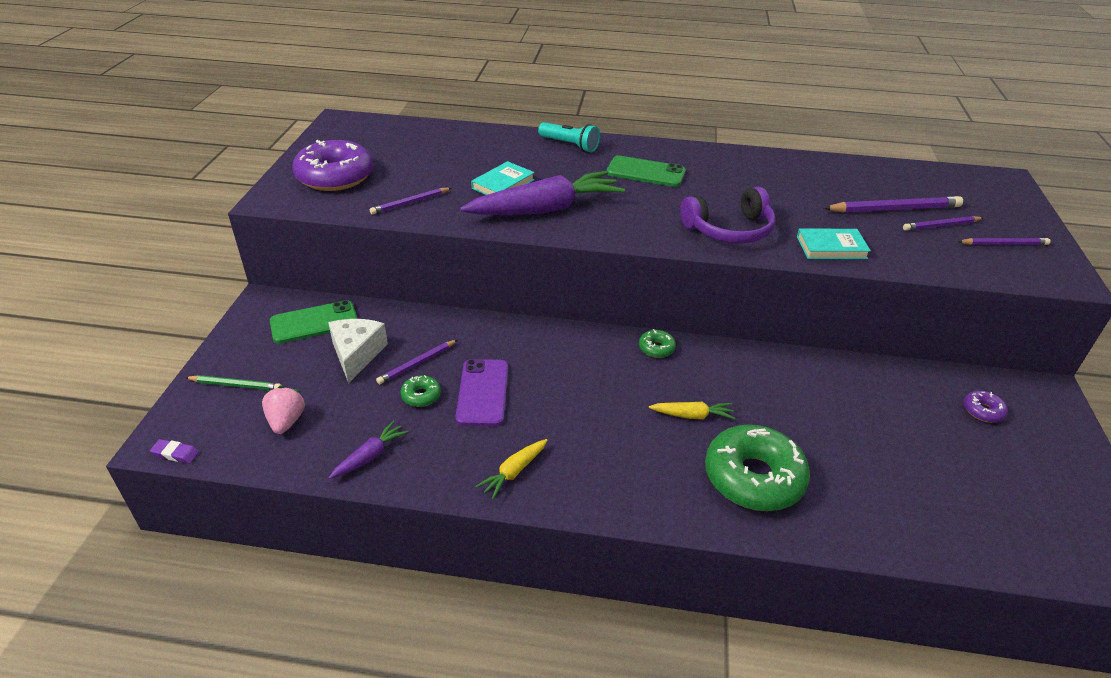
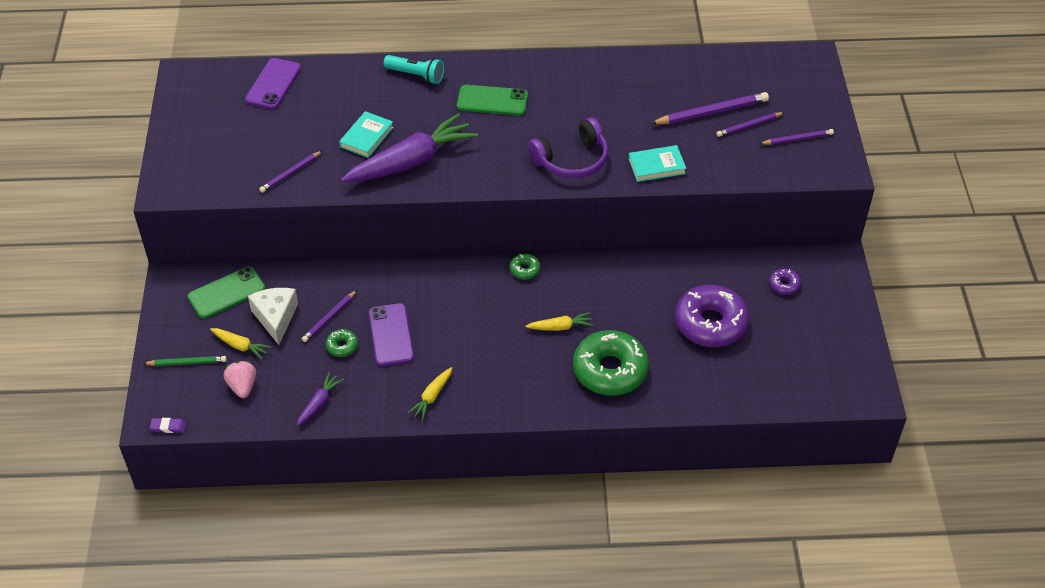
camera: 10 degrees left, 10 degrees up
purple donut [293,140,373,191] -> purple donut moved to [675,285,750,347]
none -> yellow carrot [210,328,271,359]
none -> purple phone [245,58,301,109]

